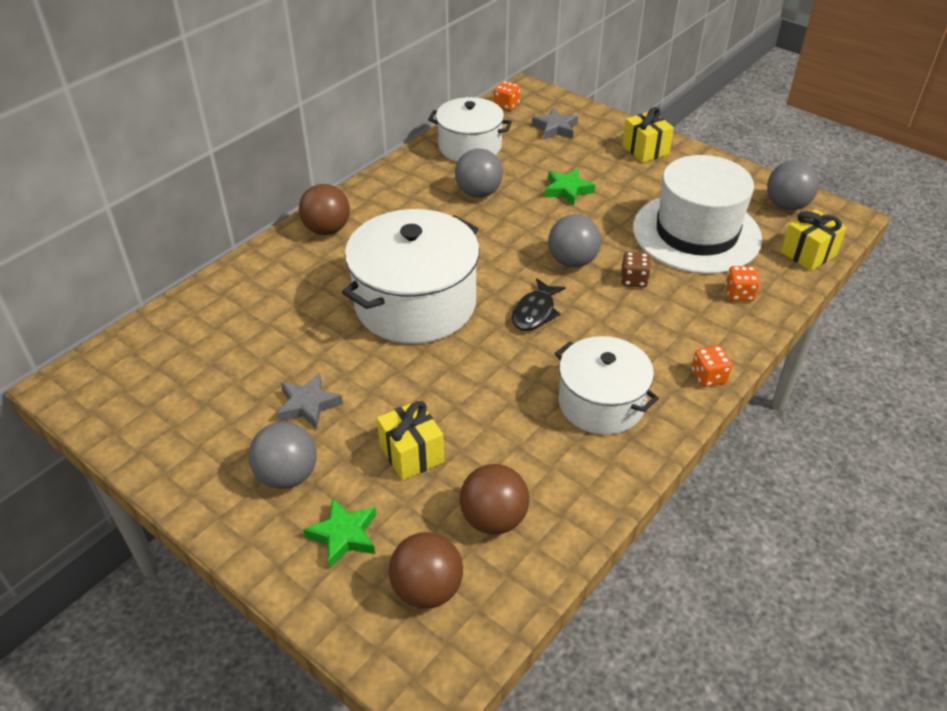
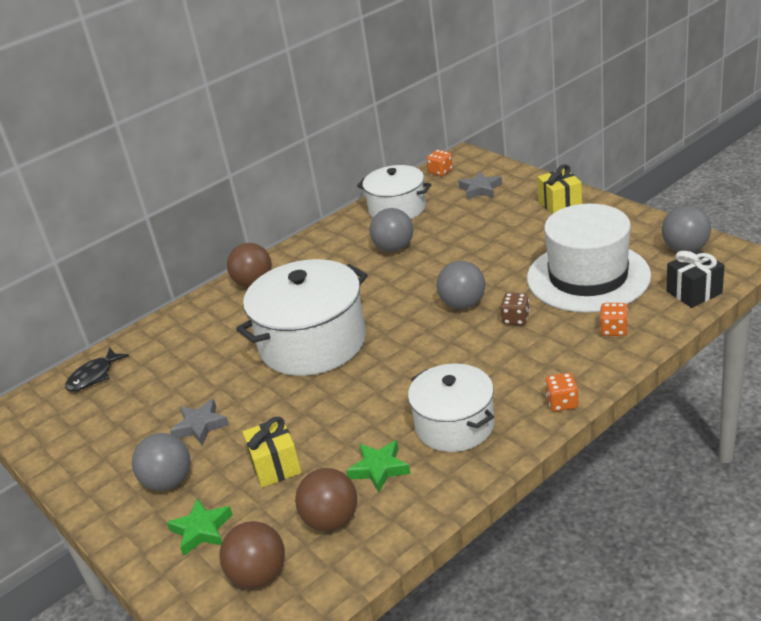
camera: 15 degrees right, 10 degrees down
black fish [512,278,566,331] -> black fish moved to [65,347,129,392]
green star [545,169,595,206] -> green star moved to [346,440,410,493]
yellow gift [781,209,847,271] -> black gift [666,250,725,308]

